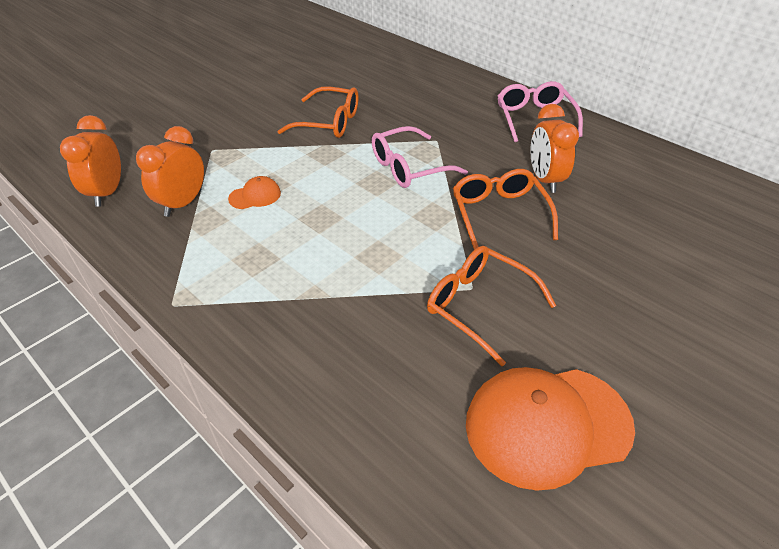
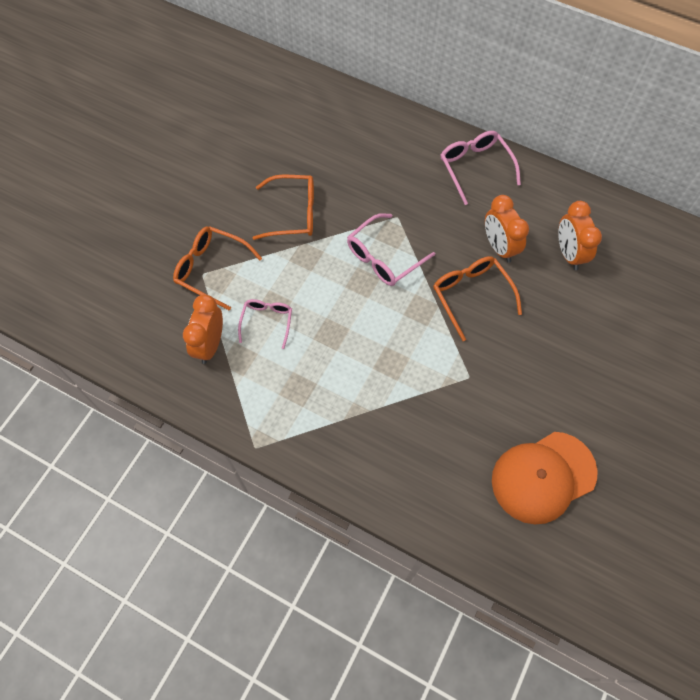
camera: 15 degrees left, 20 degrees up
orange clock [60,115,121,207] -> orange clock moved to [558,201,602,270]
orange cap [228,176,281,209] -> pink glasses [238,299,292,349]
orange glasses [427,246,556,366] -> orange glasses moved to [173,226,262,310]

